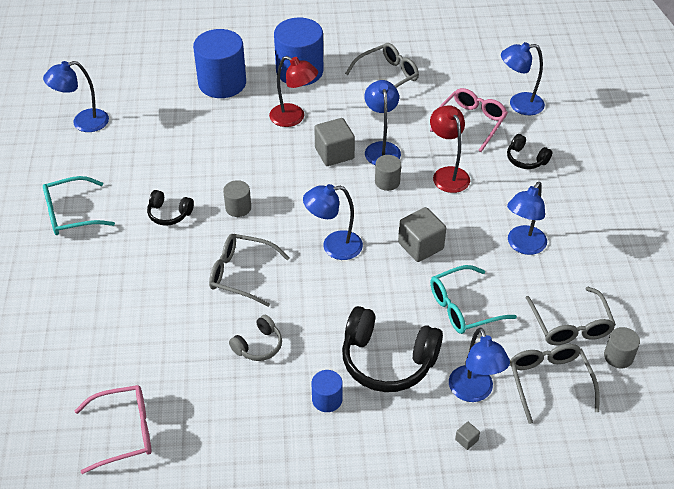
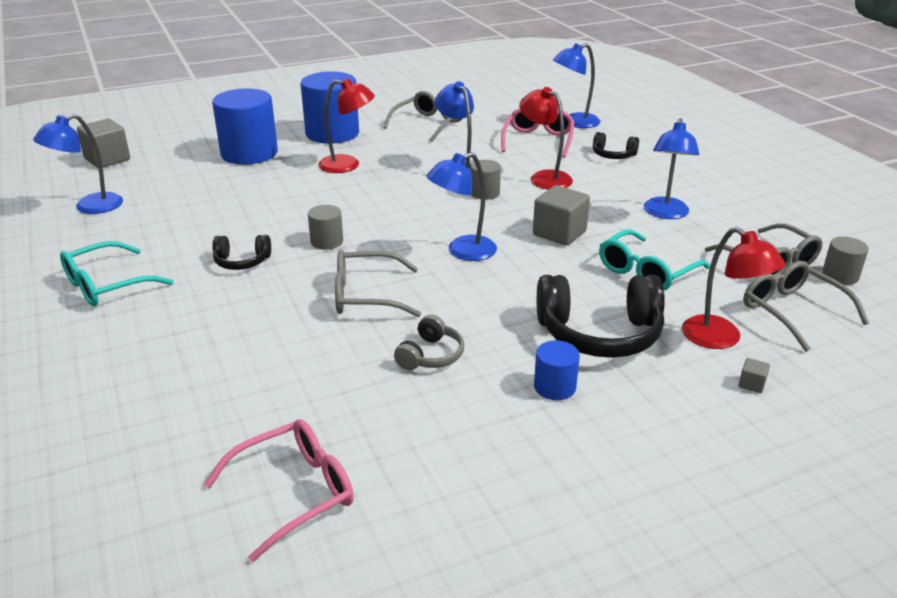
camera: 20 degrees left, 15 degrees down
grey cube [314,118,355,166] -> grey cube moved to [77,119,130,168]
blue lamp [449,327,510,402] -> red lamp [682,227,785,349]

